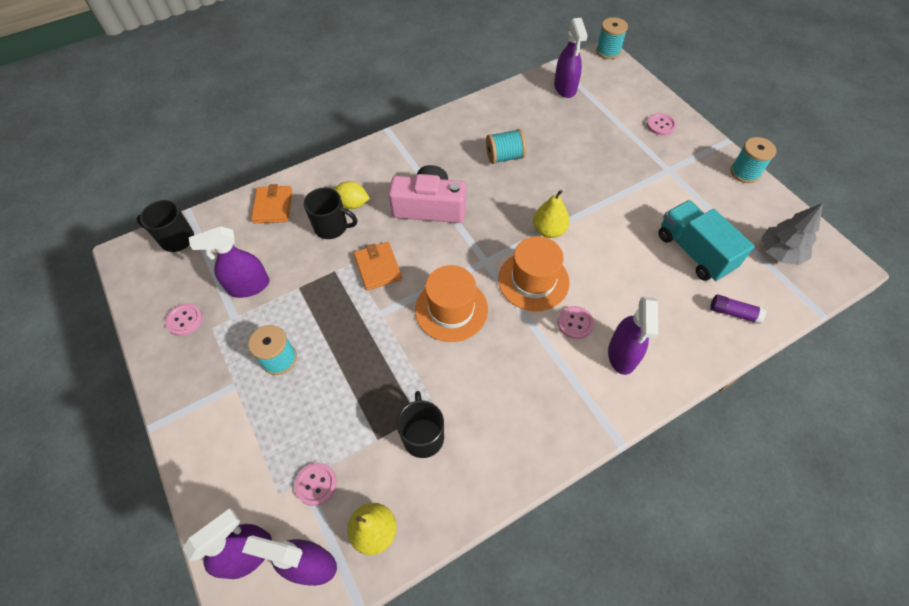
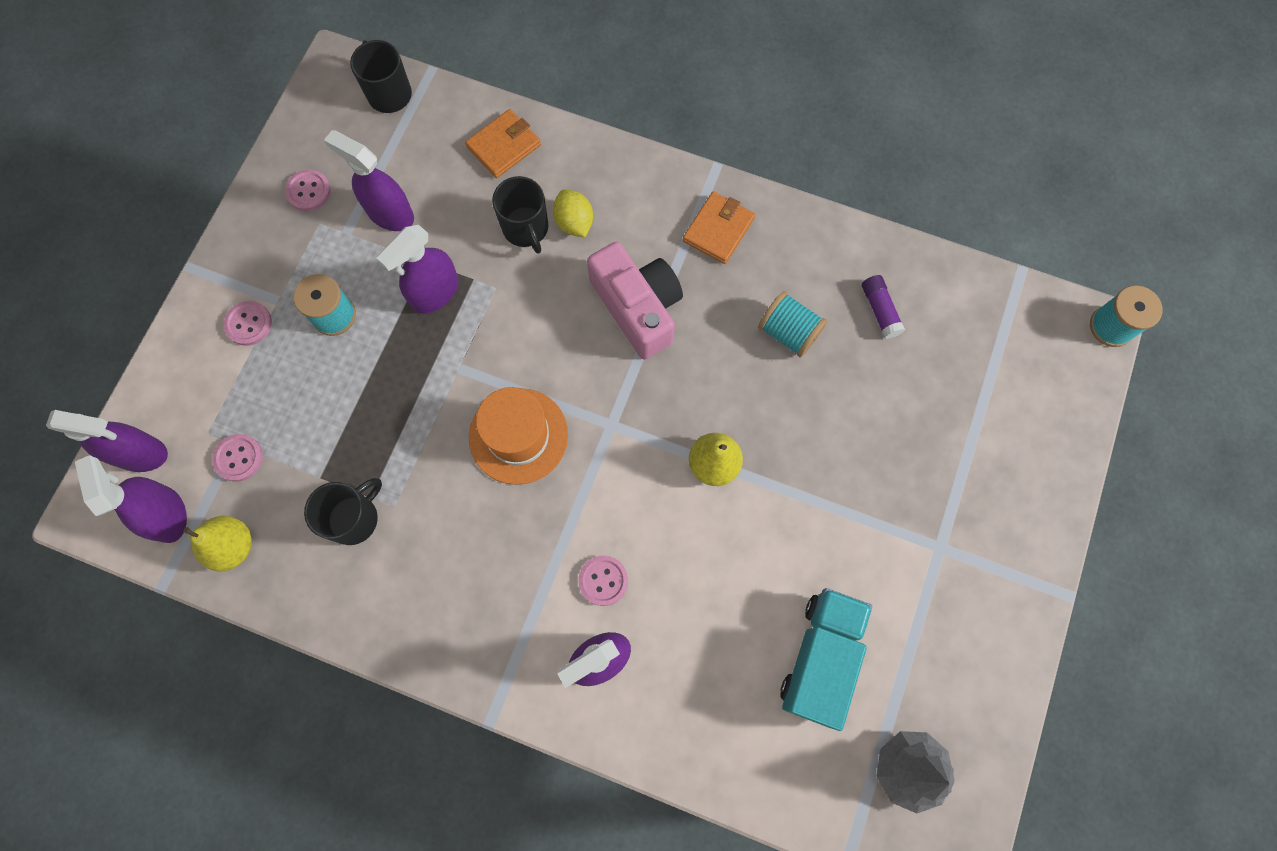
camera: 50 degrees right, 15 degrees up
orange wallet [354,242,402,291] -> orange wallet moved to [683,191,755,264]
orange hat [498,236,570,311] -> none
purple spray bottle [554,18,588,98] -> purple spray bottle moved to [377,225,459,314]
pink button [647,113,677,136] -> pink button moved to [223,301,272,346]
purple glue stick [710,295,767,324] -> purple glue stick moved to [862,275,905,339]
turquoise spool [730,137,776,183] -> none

